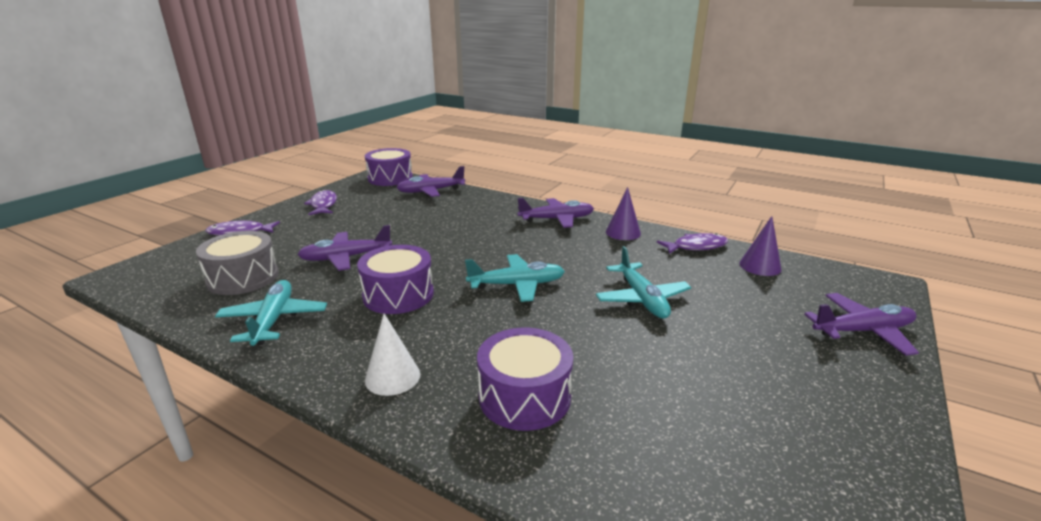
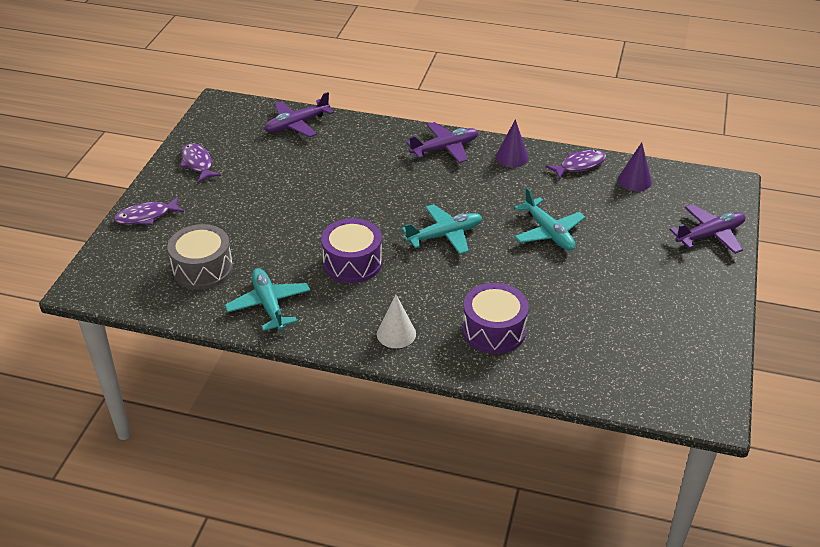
camera: 15 degrees left, 15 degrees up
purple plane [297,225,392,271] -> none
purple drum [365,148,413,186] -> none

